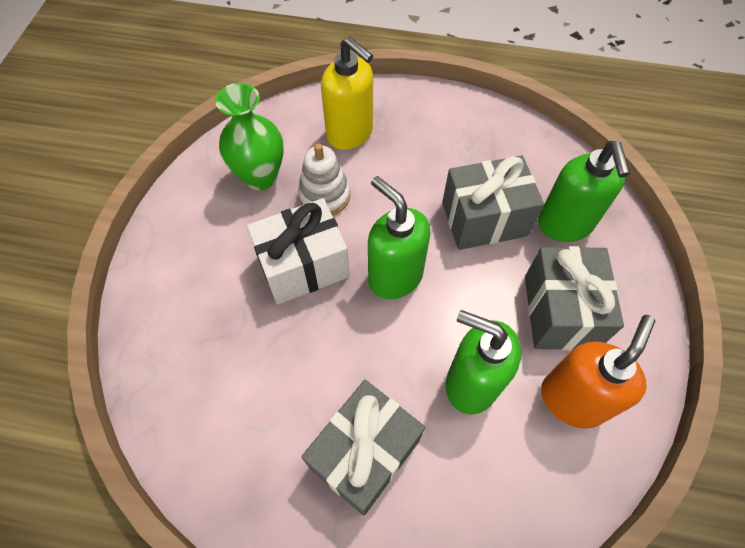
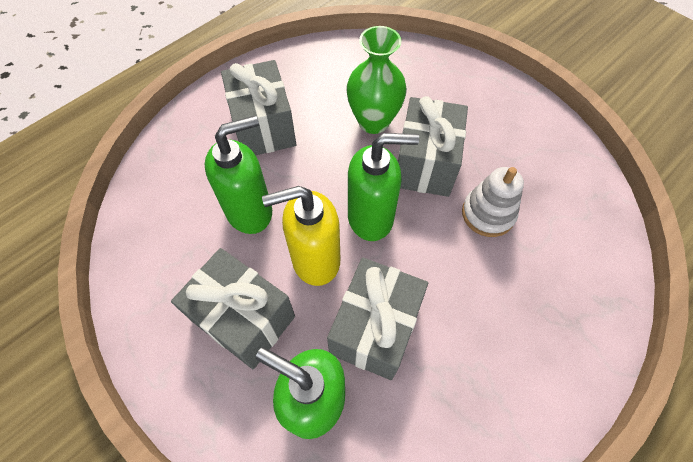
camera: 125 degrees right, 0 degrees up
green vase [215,83,284,190] -> green vase moved to [346,26,407,134]
white gift [247,198,350,304] -> grey gift [398,96,468,197]
yellow soap dispenser [321,36,373,150] -> yellow soap dispenser moved to [262,186,340,286]
orange soap dispenser [541,315,655,429] -> none

